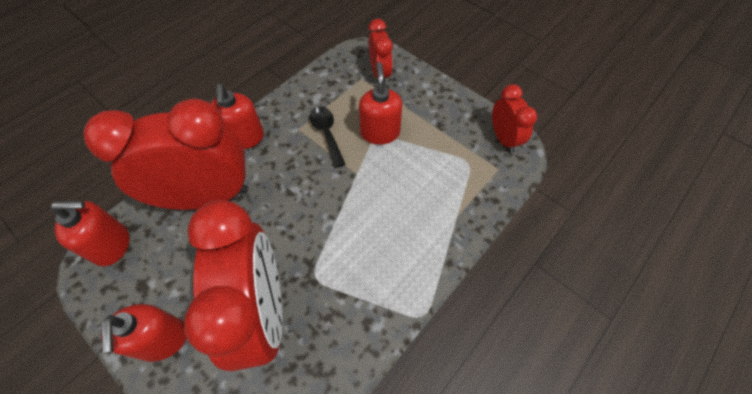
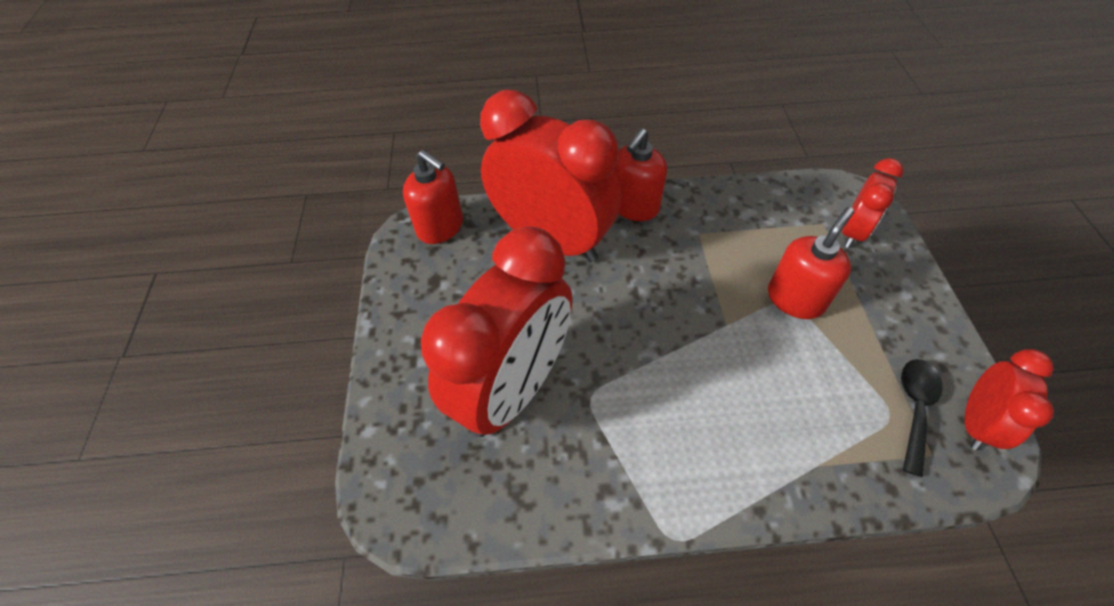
camera: 45 degrees right, 5 degrees down
red soap dispenser [101,304,187,362] -> none
black spoon [310,106,346,168] -> black spoon moved to [901,359,943,477]

